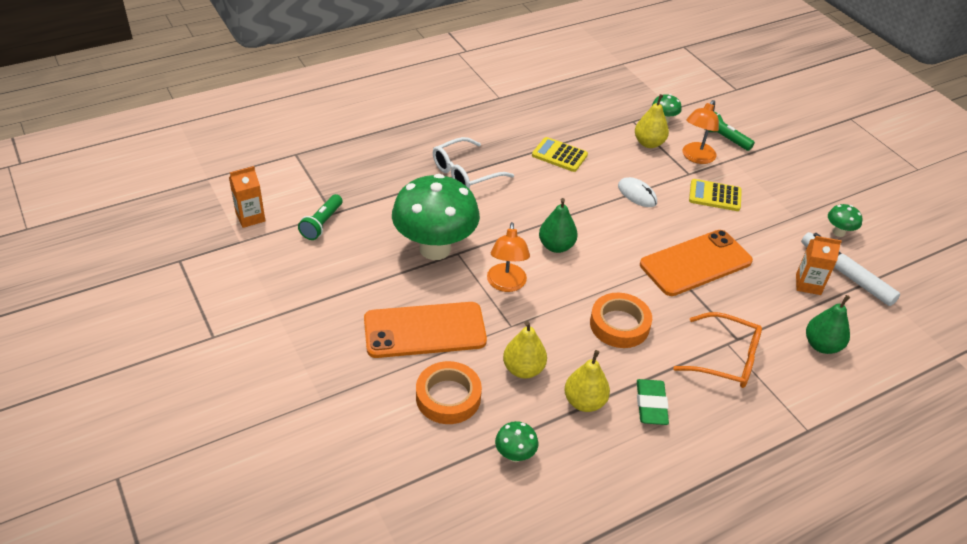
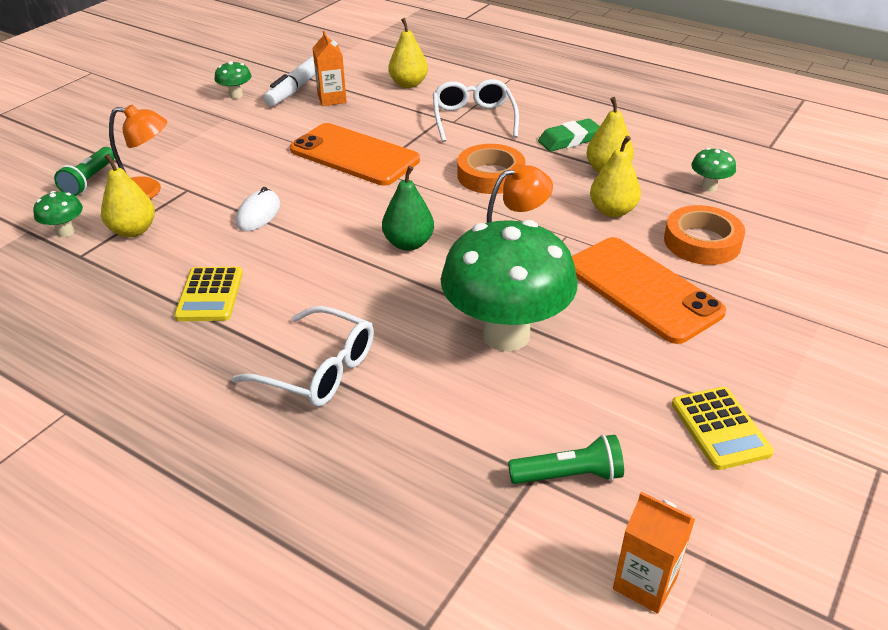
camera: 115 degrees left, 5 degrees down
orange glasses [673,312,762,388] -> white glasses [433,79,519,142]
yellow calculator [689,179,742,211] -> yellow calculator moved to [672,387,774,470]
green pear [806,295,850,354] -> yellow pear [389,18,428,88]

